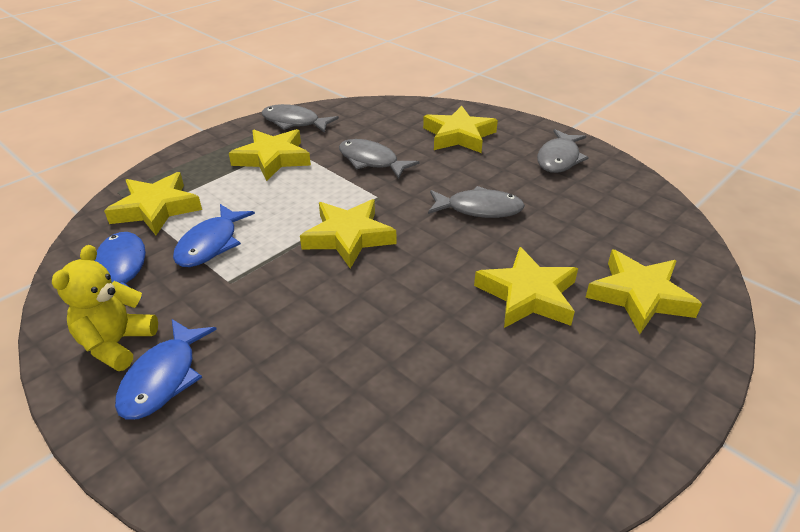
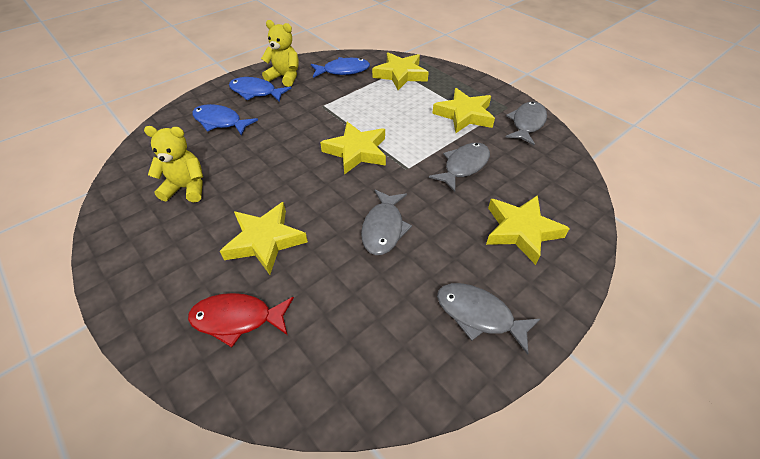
camera: 95 degrees right, 10 degrees up
blue fish [173,204,255,267] -> blue fish moved to [192,104,258,136]
yellow star [585,249,702,334] -> red fish [188,293,294,347]
none -> yellow teddy bear [144,126,203,202]

